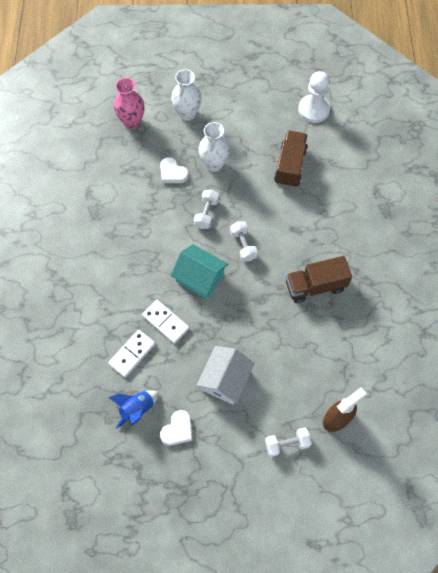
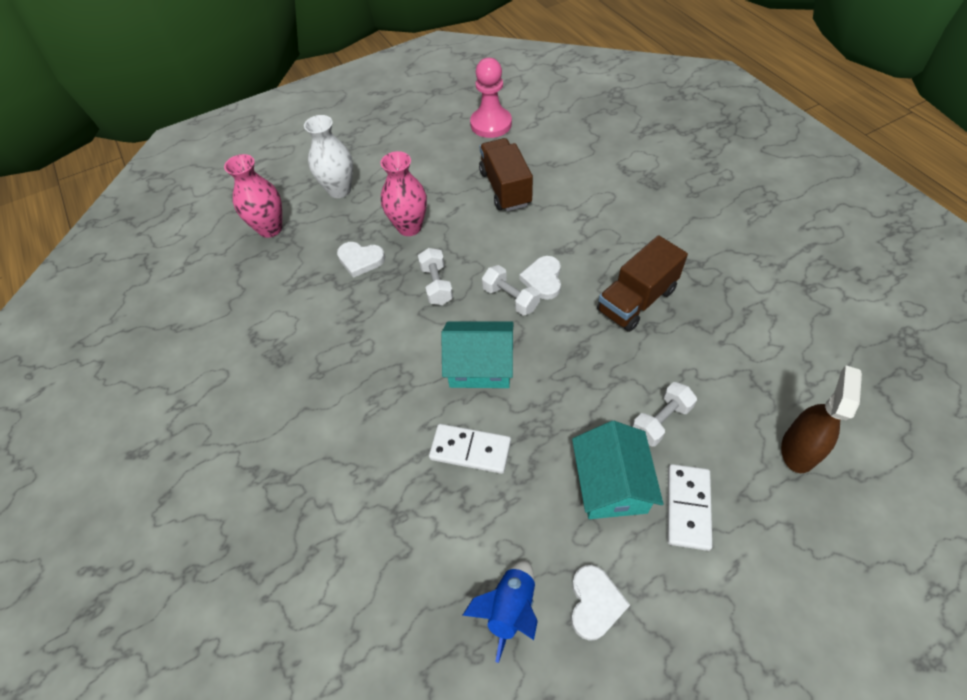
camera: 25 degrees left, 10 degrees down
white domino [108,330,155,378] -> white domino moved to [667,464,712,551]
white house [196,346,255,404] -> turquoise house [572,421,663,519]
white vase [198,122,230,172] -> pink vase [381,151,427,236]
white dumbbell [265,427,311,457] -> white dumbbell moved to [632,382,697,446]
white pawn [298,71,330,123] -> pink pawn [470,58,512,138]
none -> white heart [519,256,561,300]

